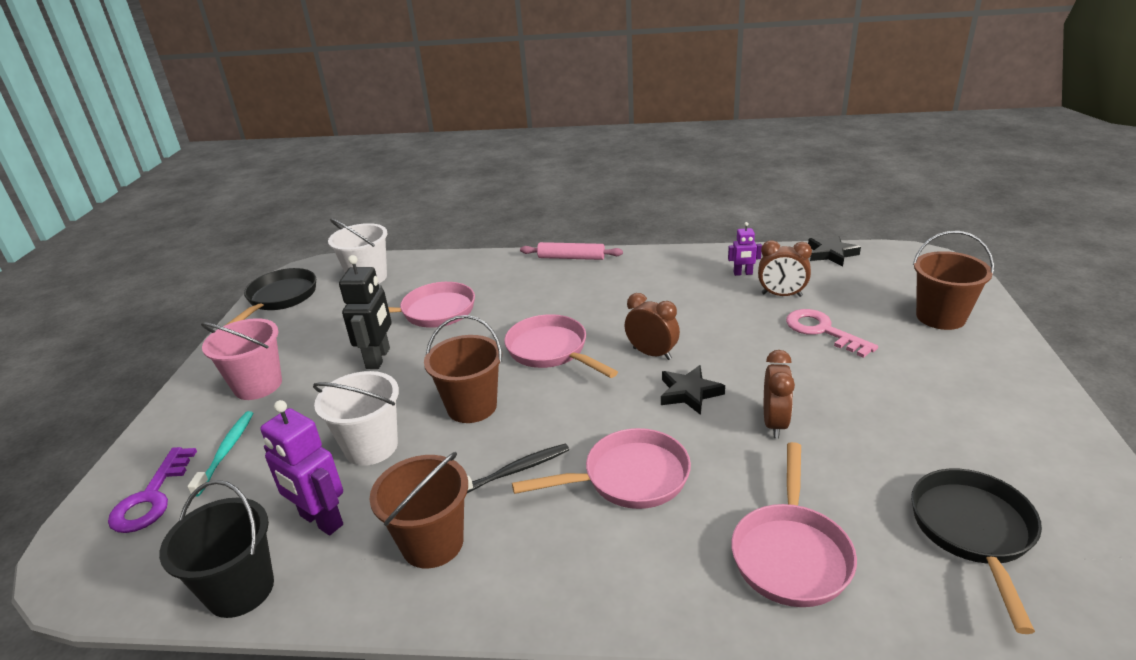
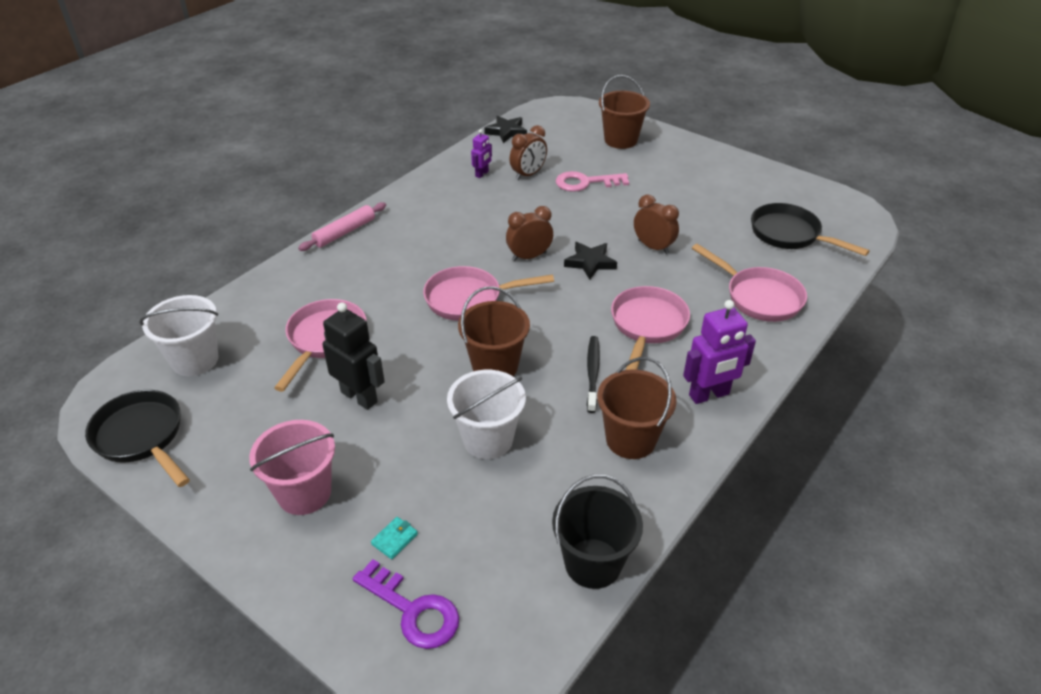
camera: 60 degrees left, 10 degrees up
turquoise toothbrush [187,411,253,496] -> turquoise wallet [371,517,418,559]
purple robot [260,400,343,535] -> purple robot moved to [683,300,756,404]

